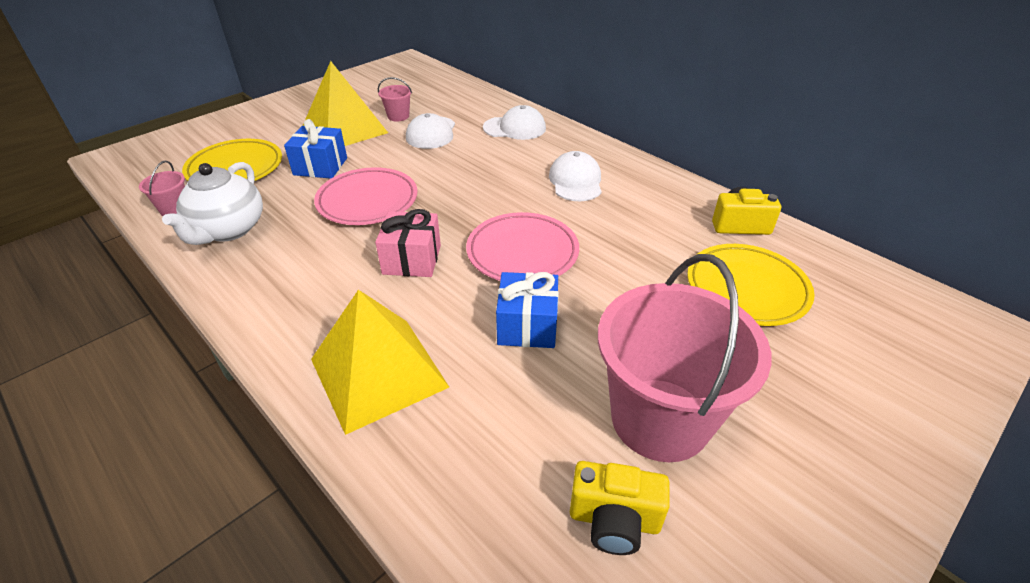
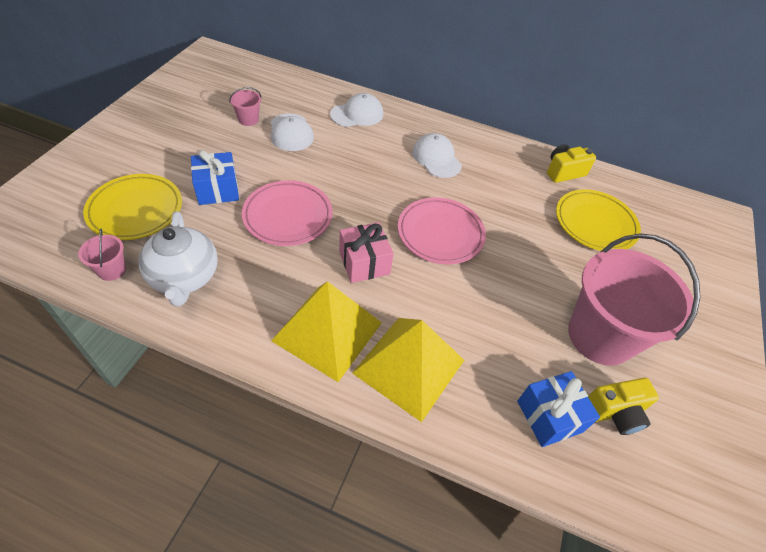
camera: 30 degrees left, 10 degrees up
yellow pyramid [303,61,388,146] -> yellow pyramid moved to [271,281,382,382]
blue gift [496,272,559,348] -> blue gift moved to [517,371,600,447]

